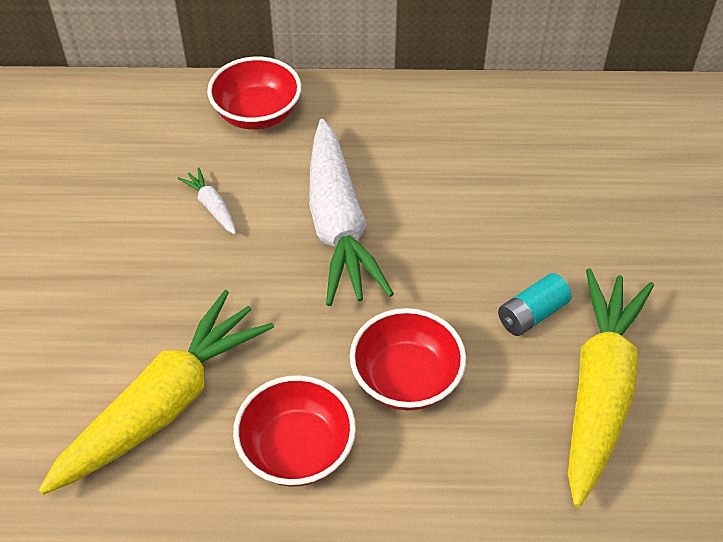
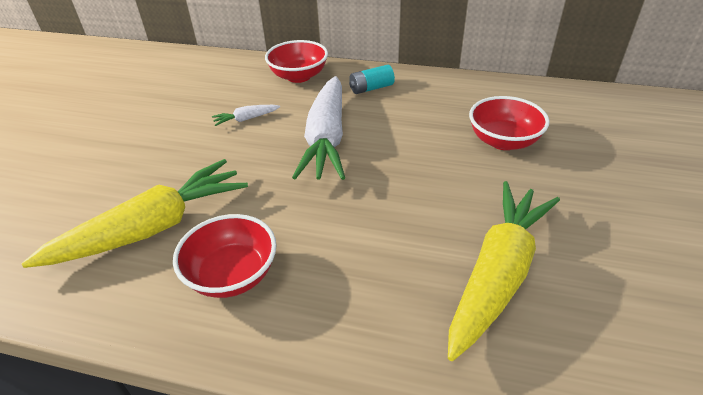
camera: 15 degrees right, 10 degrees down
white carrot [177,168,236,235] -> white carrot turned 90 degrees counterclockwise [212,105,280,126]
red bowl [350,308,466,411] -> red bowl moved to [469,96,549,150]
turquoise battery [498,273,572,336] -> turquoise battery moved to [349,65,395,94]

